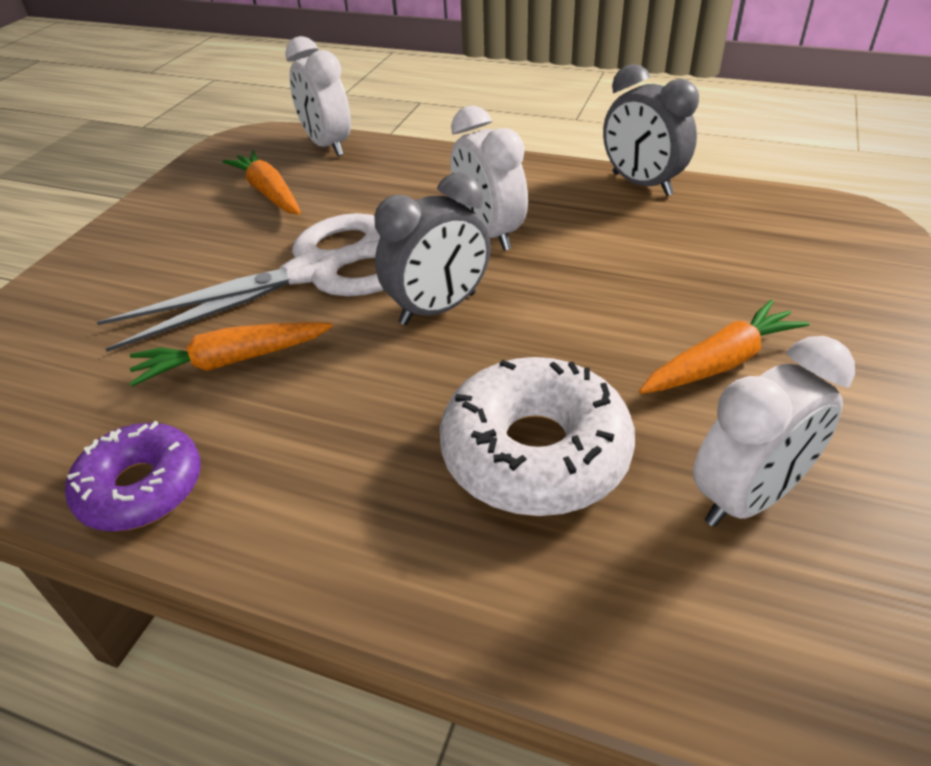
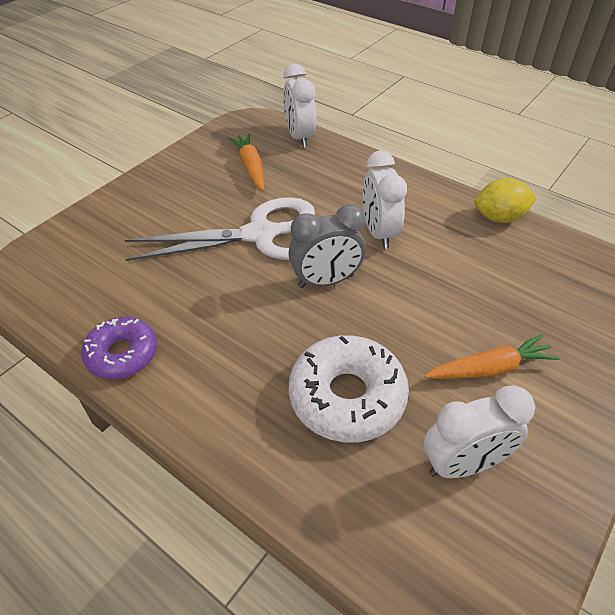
camera: 15 degrees right, 5 degrees up
orange carrot [129,322,333,387] -> none
grey clock [603,64,699,196] -> yellow lemon [474,178,537,223]

